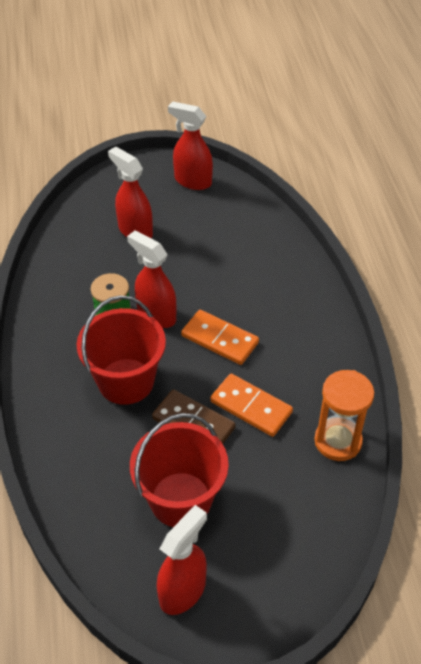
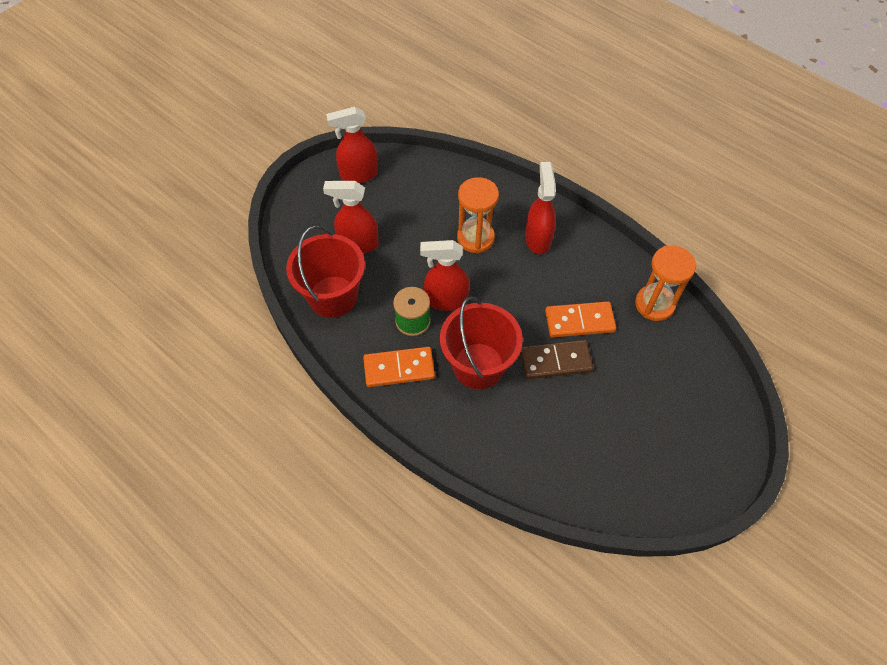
camera: 40 degrees left, 10 degrees up
red bucket [130,413,229,527] -> red bucket moved to [286,226,365,318]
red spray bottle [157,505,207,615] -> red spray bottle moved to [525,162,556,254]
orange domino [181,310,259,365] -> orange domino moved to [363,347,435,387]
none -> orange hourglass [457,177,499,254]

